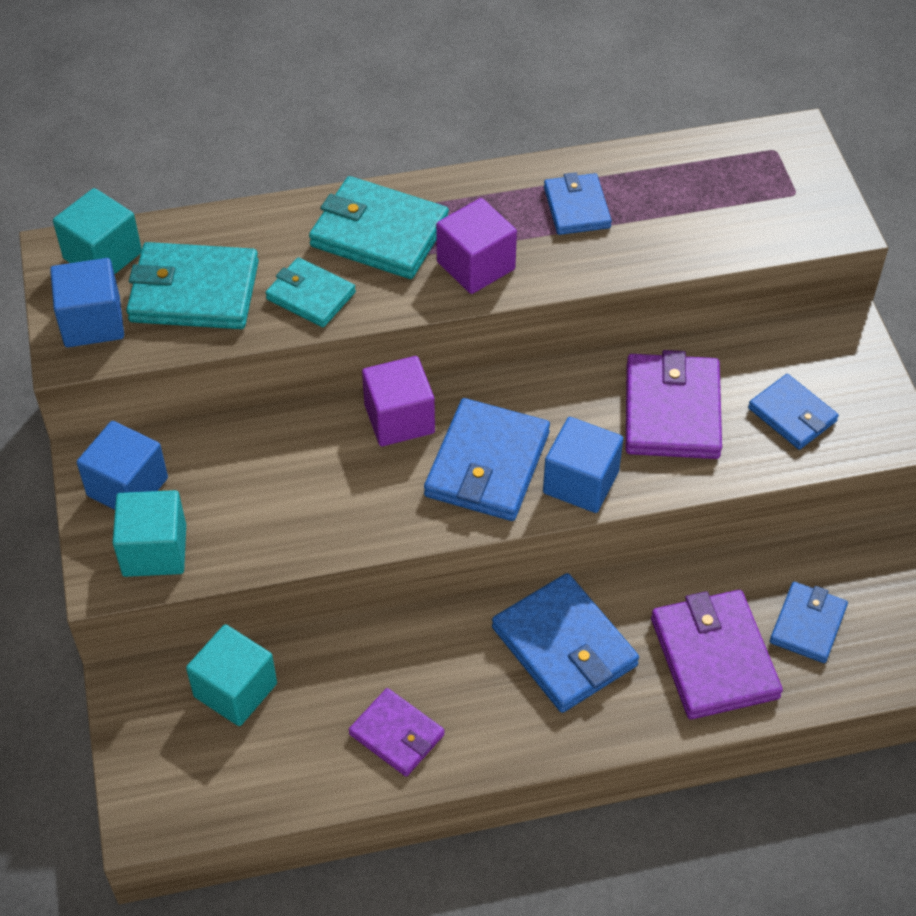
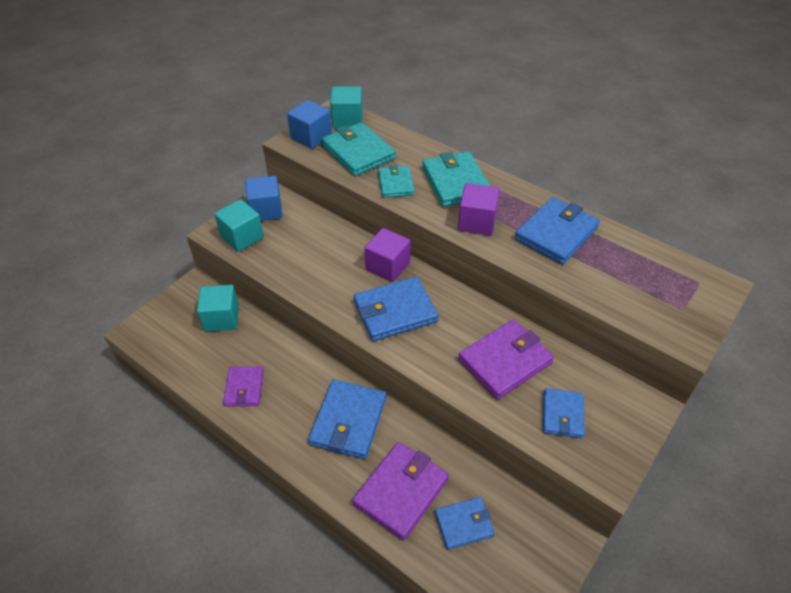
camera: 50 degrees right, 5 degrees down
blue cube [543,417,623,513] -> none
blue wallet [544,172,612,235] -> blue wallet [515,197,600,265], size x1.64

